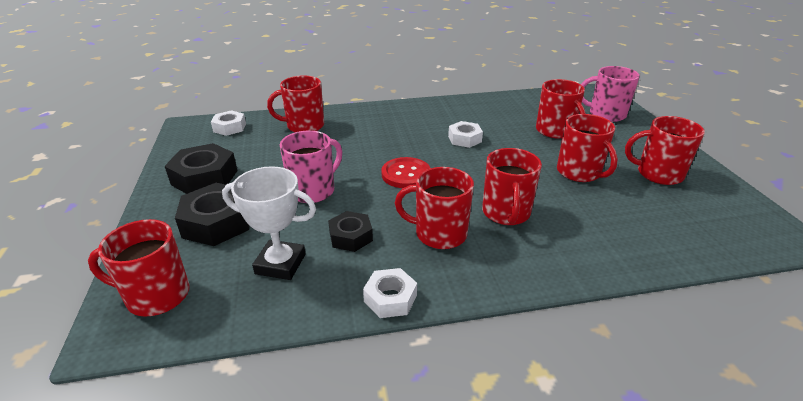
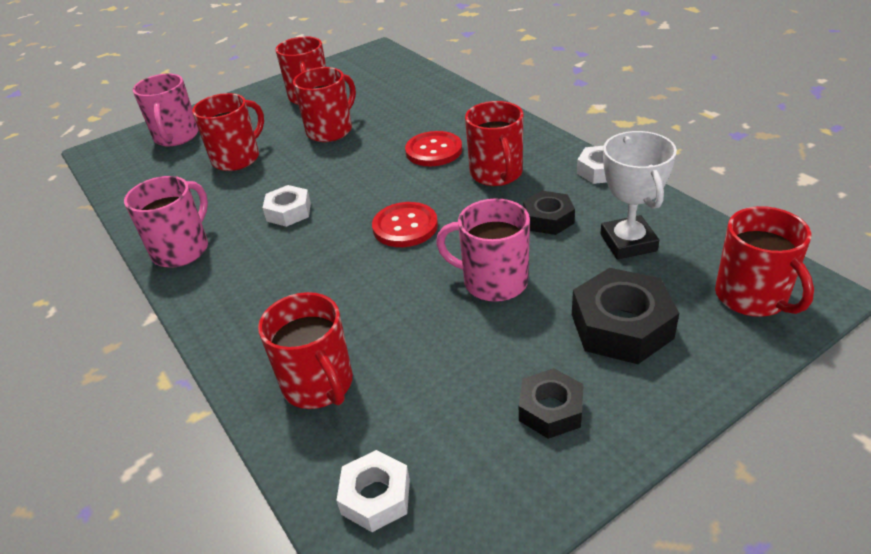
camera: 110 degrees left, 5 degrees up
black nut [165,143,238,194] -> black nut [519,368,584,439], size x0.61
red mug [482,148,542,225] -> red button [405,131,462,166]
none -> pink mug [124,176,208,268]

